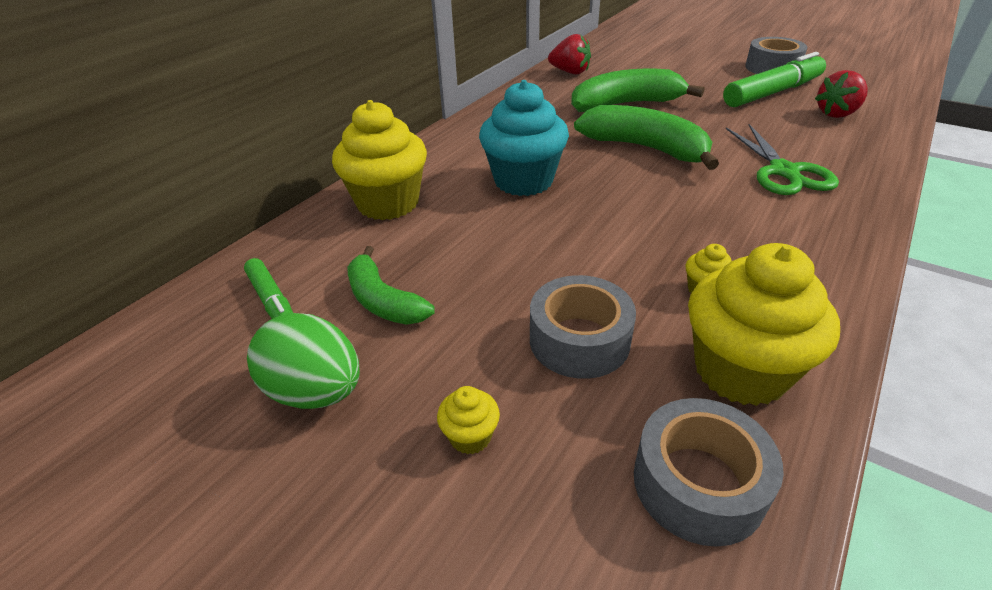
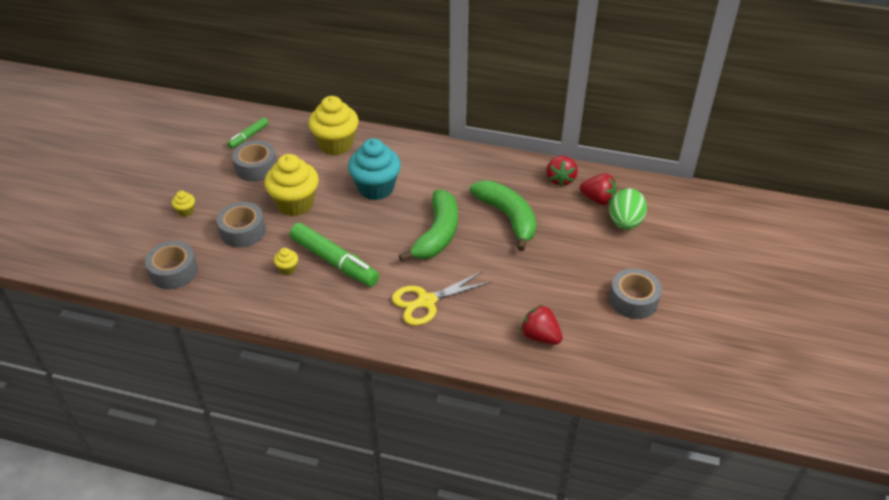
camera: 70 degrees right, 5 degrees up
green egg [247,313,360,409] -> green egg moved to [609,188,647,230]
green banana [347,246,435,325] -> grey tape [232,140,277,182]
yellow cupcake [688,243,840,406] -> yellow cupcake moved to [265,154,319,216]
green marker [723,52,826,107] -> green marker moved to [290,223,379,287]
green scissors [726,124,839,195] -> yellow scissors [392,271,492,326]
none -> red strawberry [580,173,617,205]

